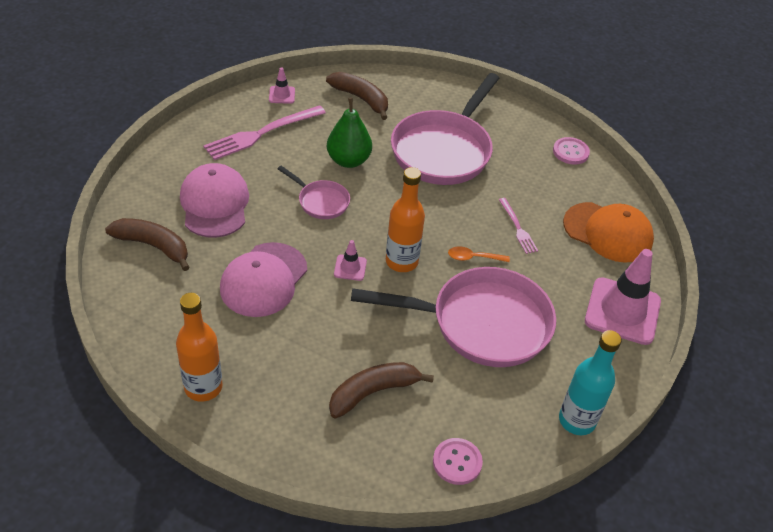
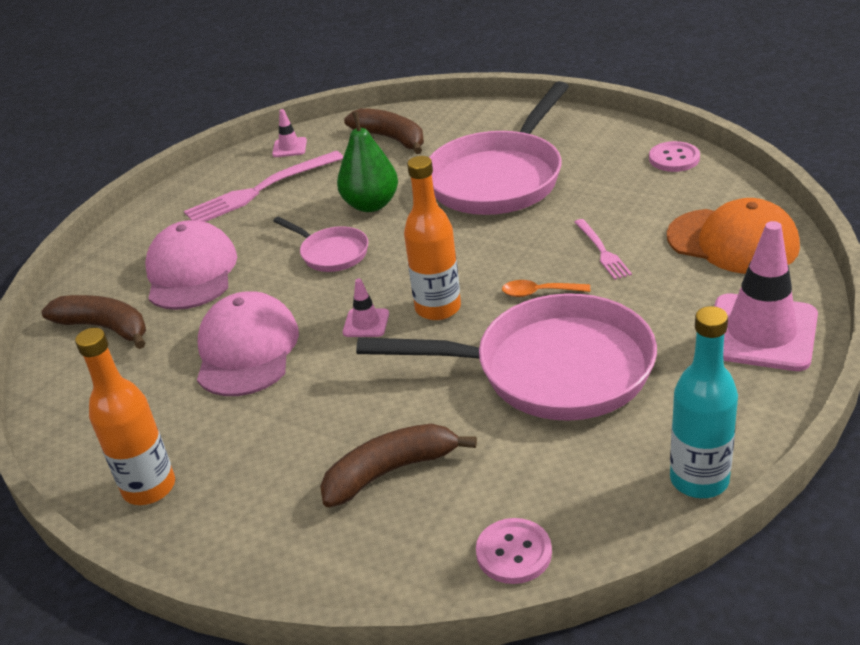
camera: 10 degrees right, 10 degrees down
pink cap [220,242,307,317] -> pink cap turned 150 degrees clockwise [197,291,299,396]

